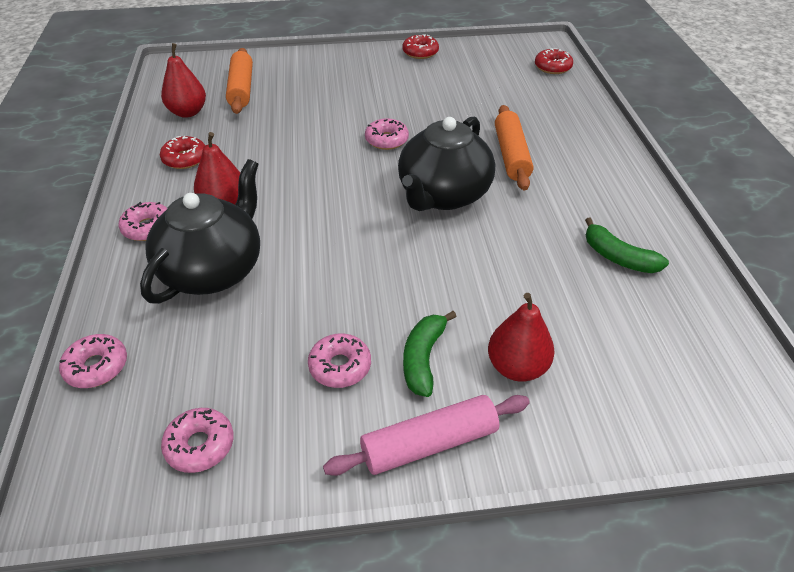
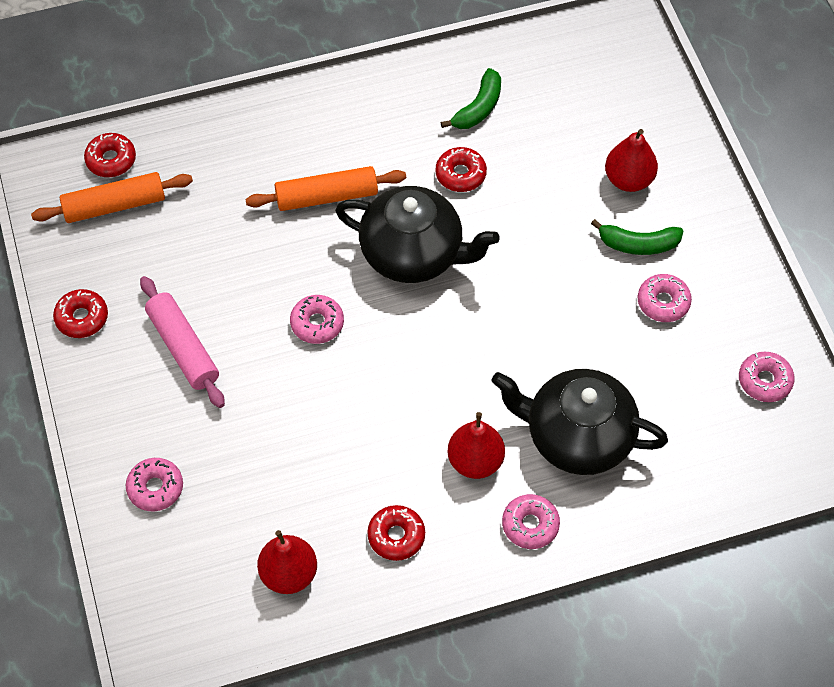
camera: 100 degrees left, 15 degrees up
pink donut [59,334,127,388] -> pink donut moved to [126,458,183,511]
orange rolling pin [226,48,253,114] -> orange rolling pin moved to [31,172,193,223]
pink rolling pin [323,395,530,476] -> pink rolling pin moved to [140,276,225,408]
none -> red donut [436,147,487,192]

